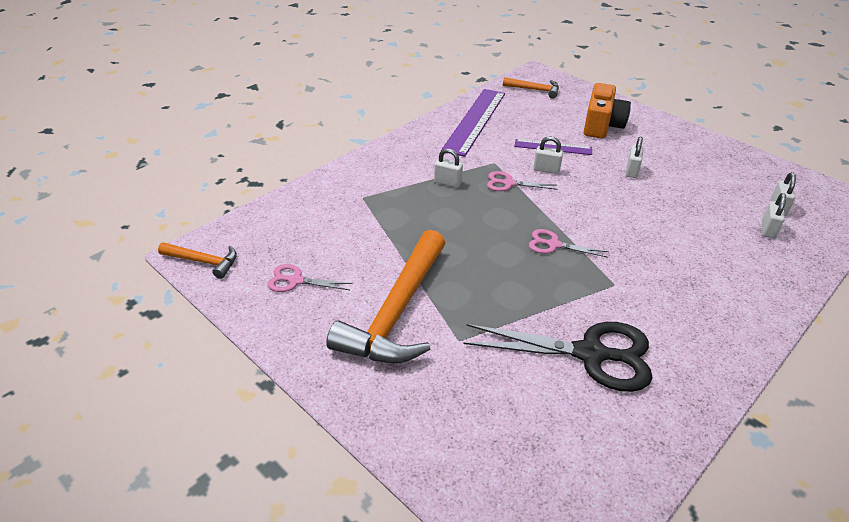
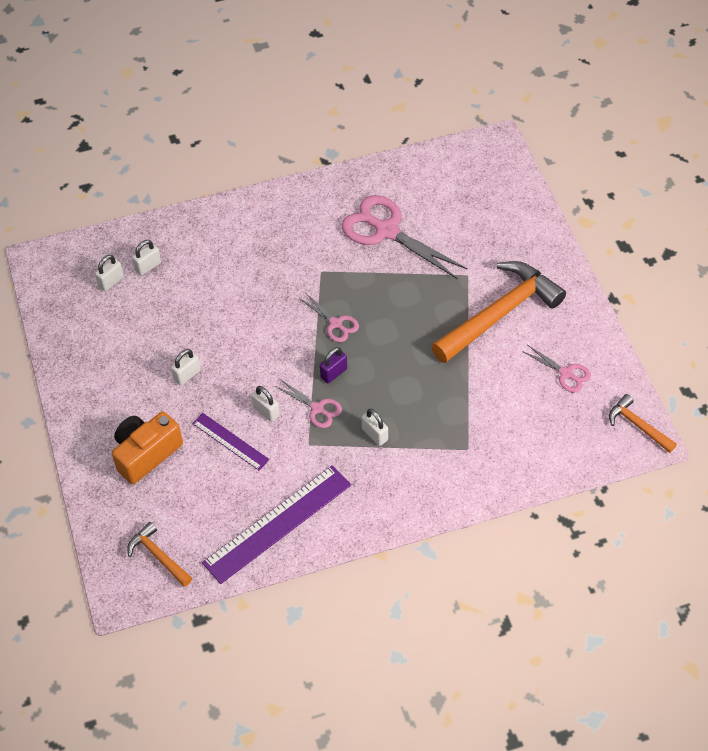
camera: 150 degrees left, 15 degrees up
black scissors [463,322,653,392] -> pink scissors [341,195,468,279]
none -> purple padlock [320,347,347,383]

